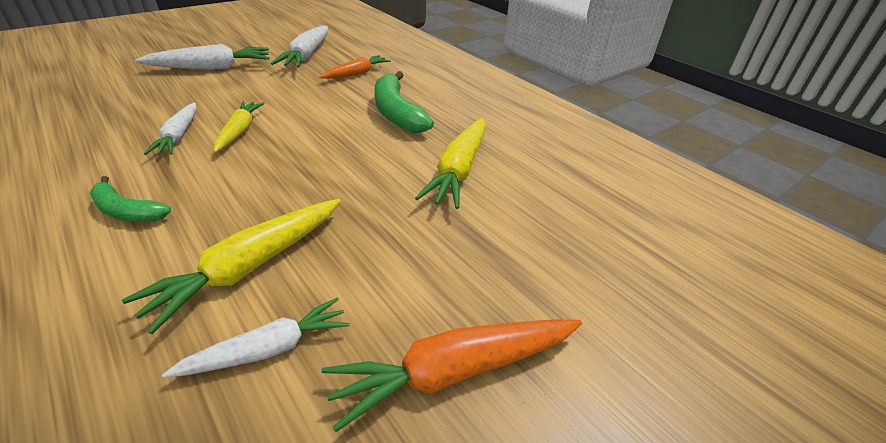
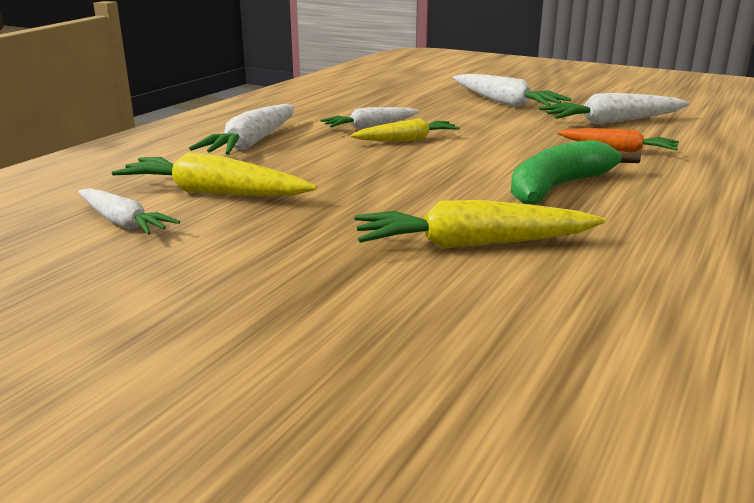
camera: 70 degrees right, 15 degrees down
green banana [90,176,171,222] -> white carrot [189,104,295,155]
orange carrot [322,319,582,432] -> none

